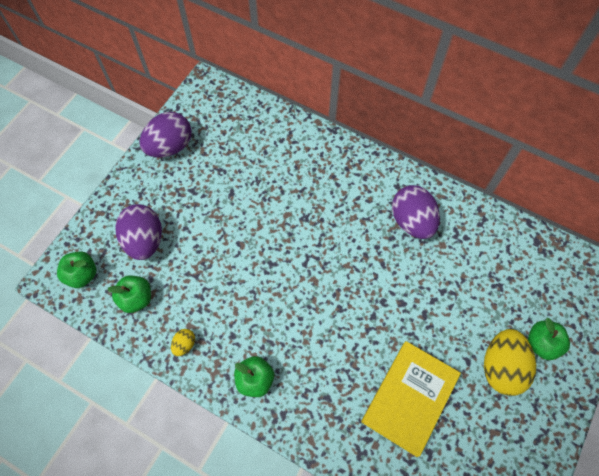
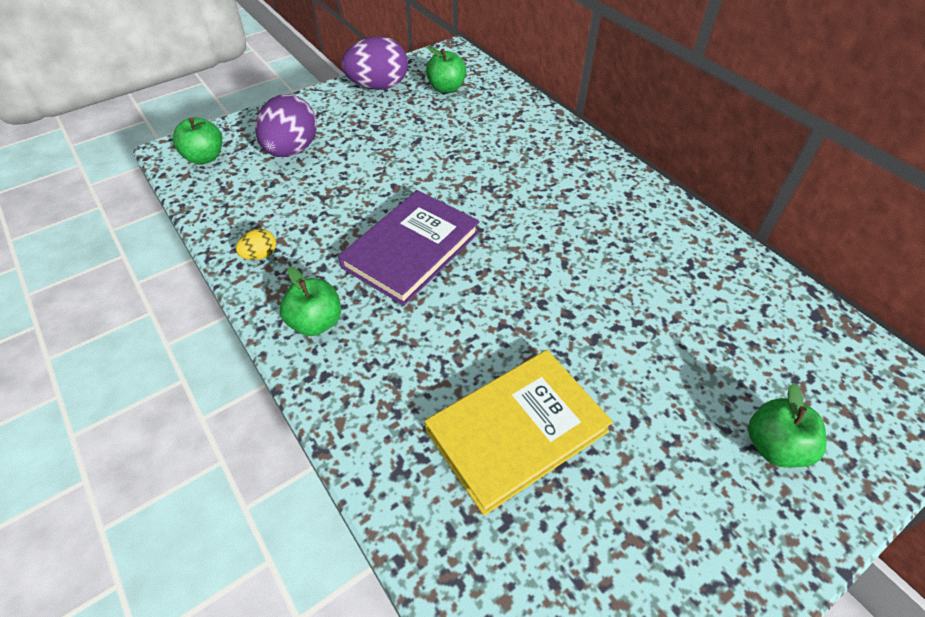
camera: 25 degrees right, 15 degrees down
green apple [107,276,151,313] -> green apple moved to [426,46,466,93]
purple egg [392,185,440,239] -> none
yellow egg [484,329,536,396] -> none
none -> purple book [338,190,480,306]

